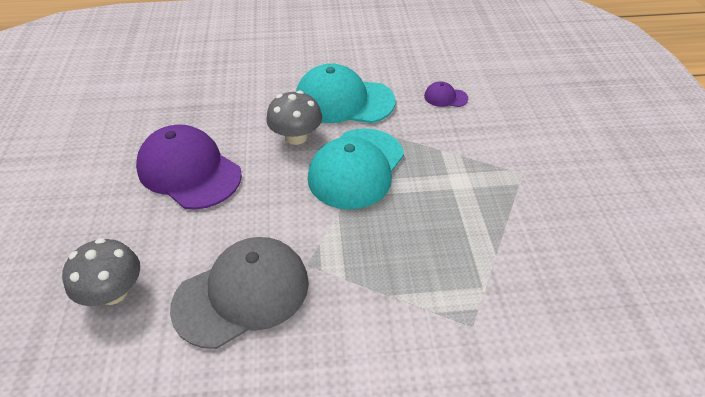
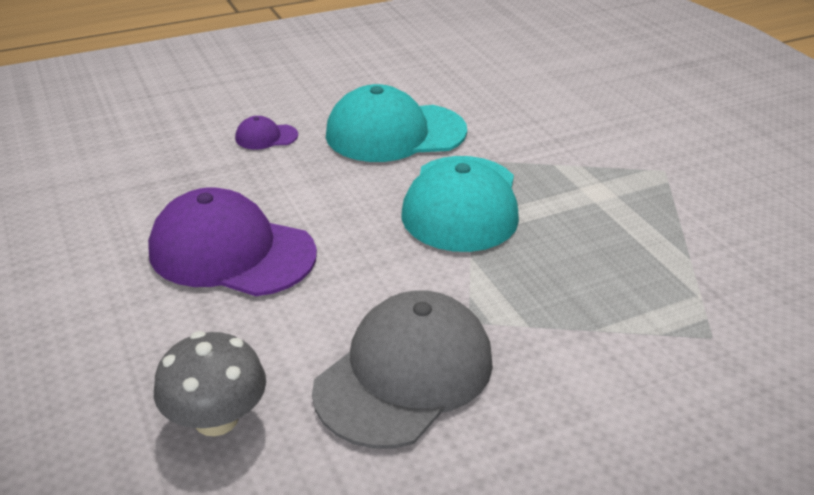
camera: 20 degrees left, 10 degrees down
grey mushroom [266,91,322,145] -> none
purple cap [424,81,468,107] -> purple cap moved to [235,116,298,150]

